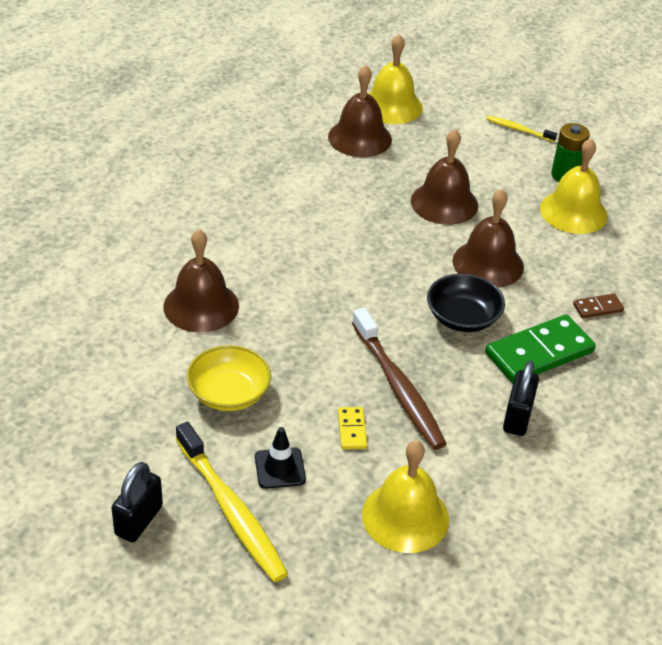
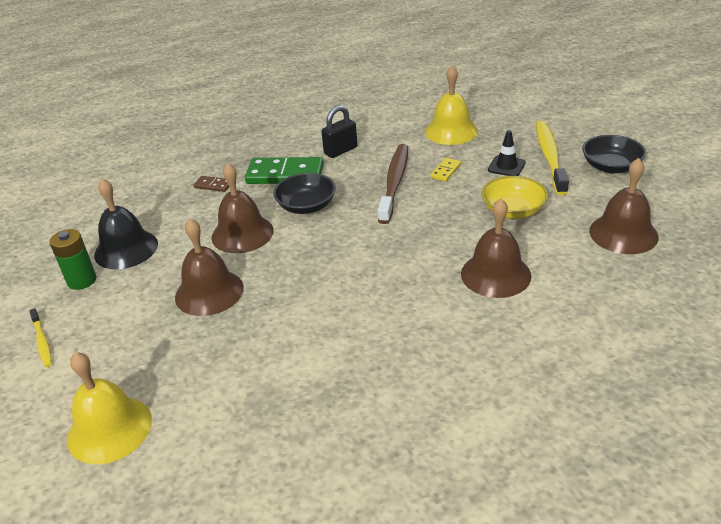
camera: 140 degrees left, 5 degrees down
black padlock [111,462,163,542] -> black bowl [582,135,646,173]
brown bell [328,65,392,157] -> brown bell moved to [589,158,659,254]
yellow bell [540,138,608,234] -> black bell [94,179,158,269]

